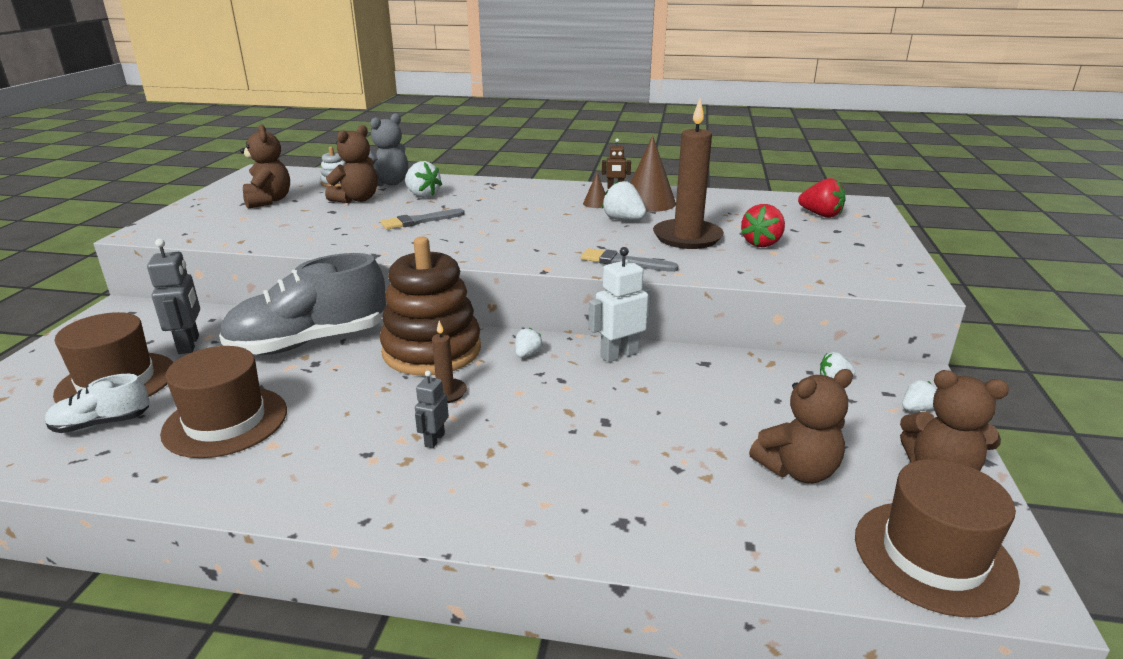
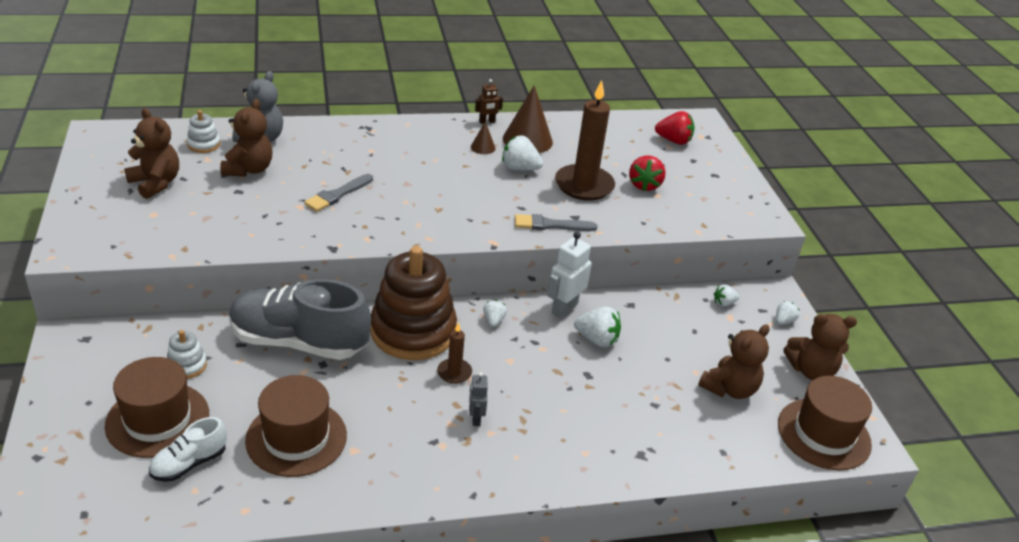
camera: 25 degrees left, 10 degrees up
grey robot [147,239,200,354] -> white stacking toy [167,330,207,379]
grey shoe [219,253,386,355] -> grey shoe turned 60 degrees clockwise [229,279,371,360]
white strawberry [405,161,442,198] -> white strawberry moved to [574,307,621,347]

